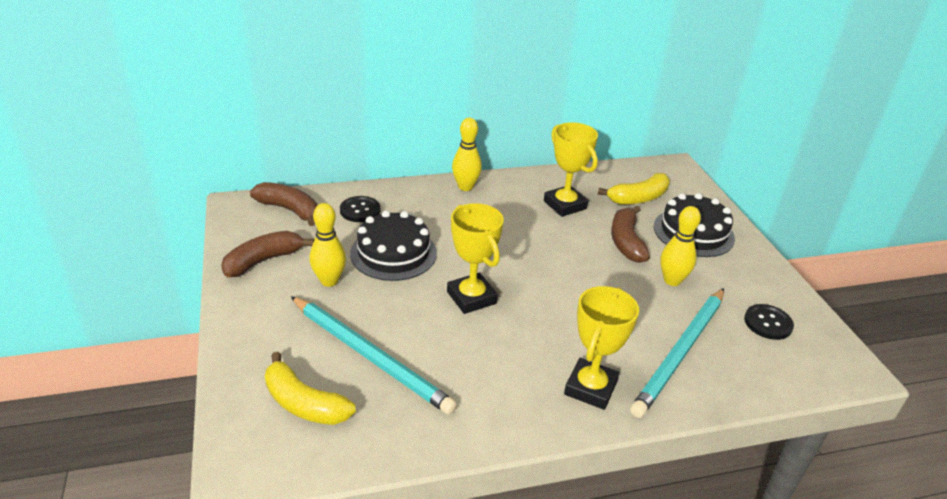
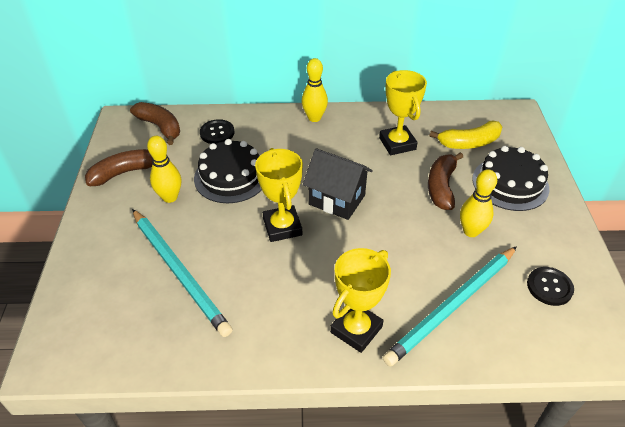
camera: 15 degrees right, 10 degrees up
yellow banana [265,352,356,425] -> none
none -> black house [303,148,373,220]

